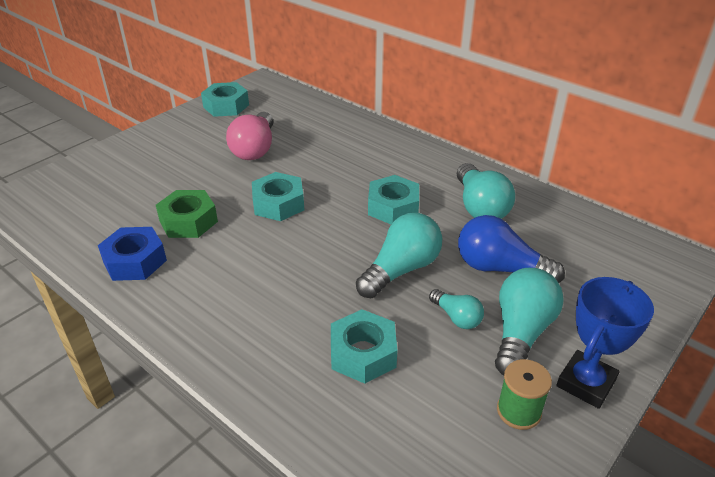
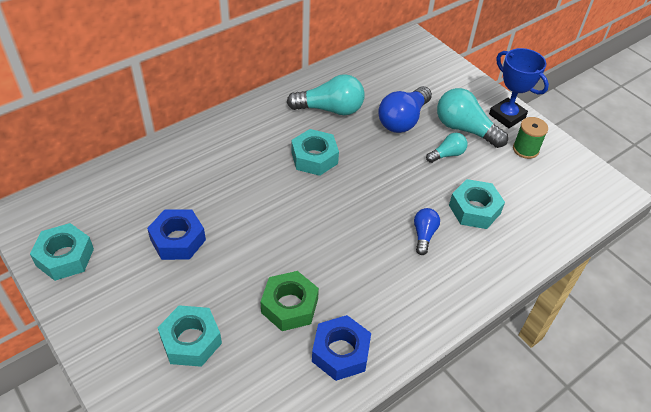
camera: 80 degrees left, 10 degrees up
pink light bulb [226,112,274,160] -> blue nut [147,209,206,260]
turquoise nut [252,172,304,221] -> turquoise nut moved to [157,305,222,367]
turquoise light bulb [356,213,442,299] -> none
none -> blue light bulb [414,208,440,255]

